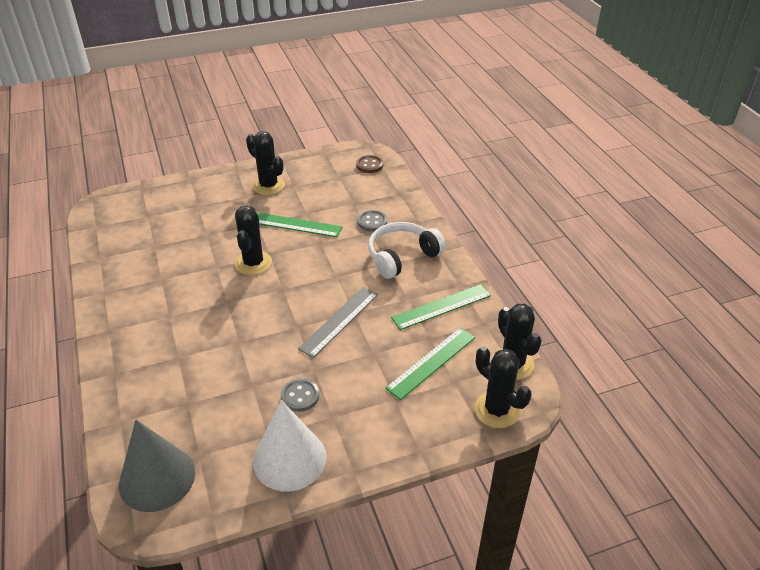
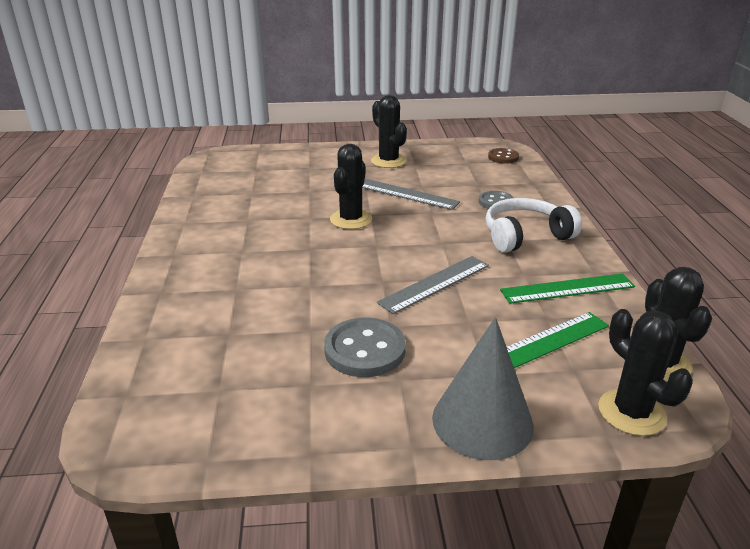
camera: 15 degrees right, 10 degrees down
grey cone [119,420,195,512] -> grey cone moved to [432,317,534,460]
white cone [253,400,327,492] -> none
green ruler [256,212,342,237] -> grey ruler [362,179,460,210]
grey button [281,378,319,412] -> grey button [324,317,406,377], size x1.63

